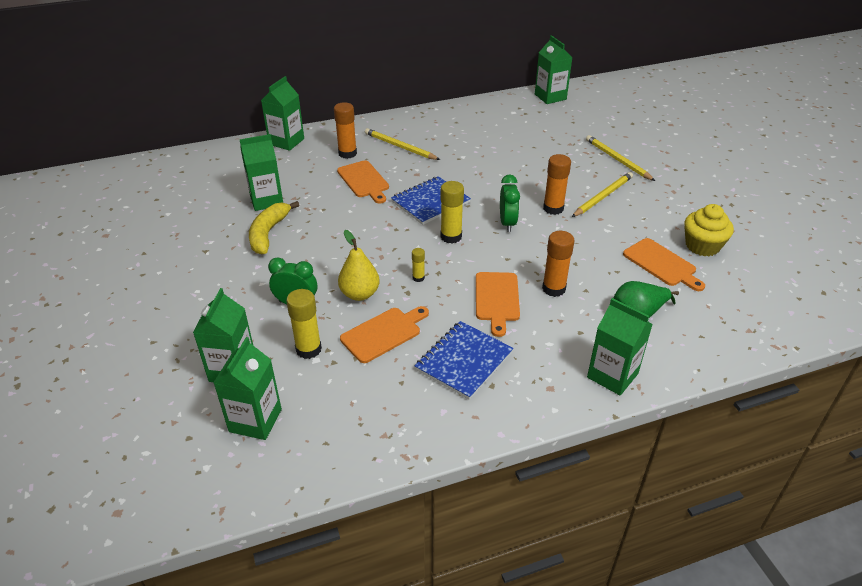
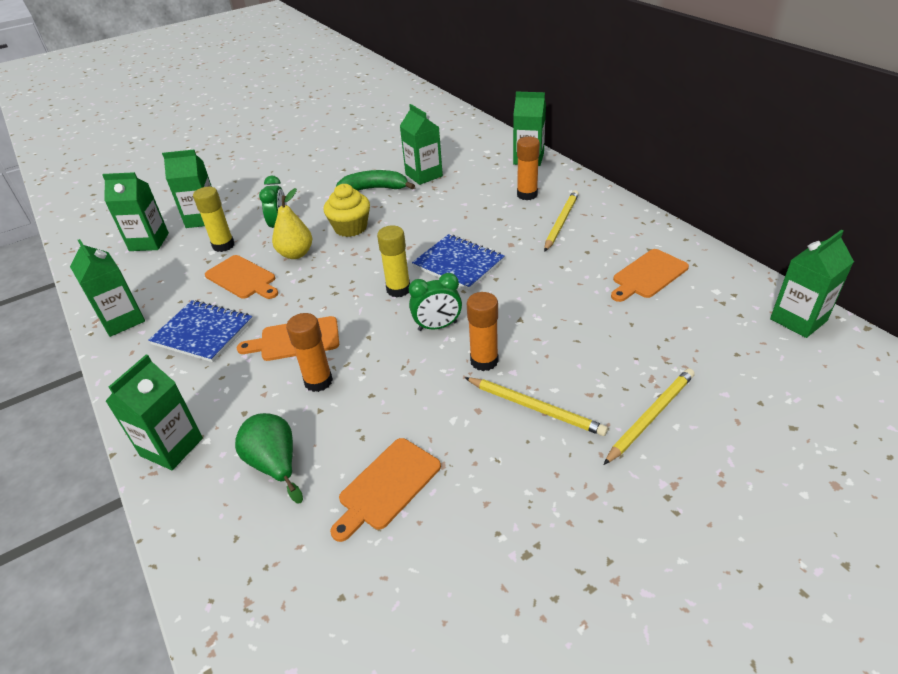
camera: 80 degrees right, 0 degrees up
yellow banana [249,201,299,254] -> green banana [336,170,415,191]
orange cutting board [337,160,389,203] -> orange cutting board moved to [611,249,689,302]
yellow glue stick [412,248,425,282] -> none
yellow cupcake [684,204,734,256] -> yellow cupcake moved to [323,184,370,237]
none -> green carton [70,239,145,337]

